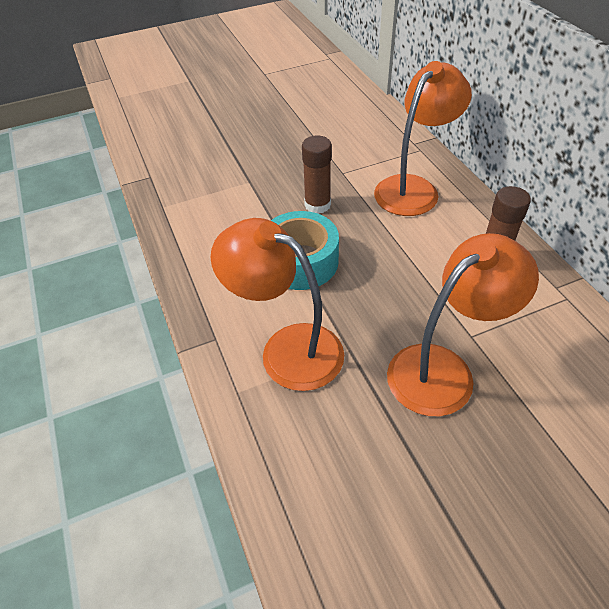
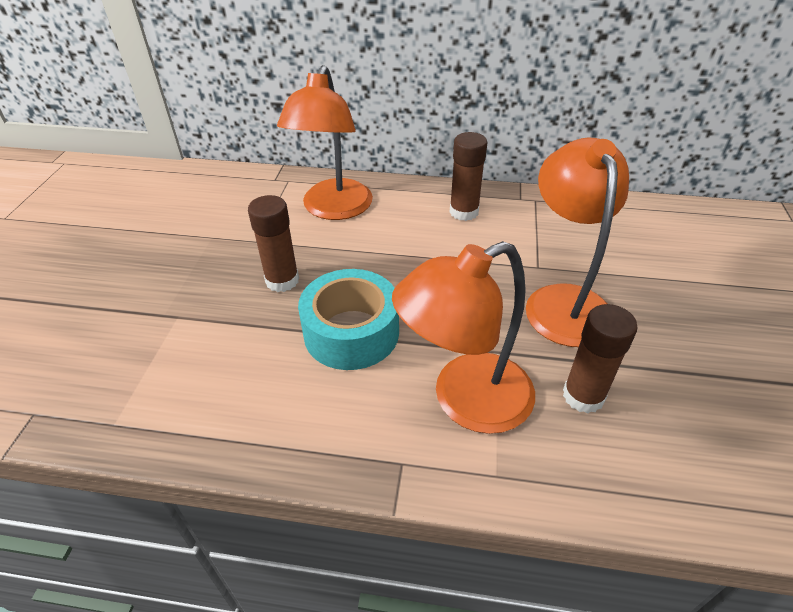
camera: 60 degrees left, 5 degrees down
orange lamp [374,61,472,216] -> orange lamp turned 150 degrees counterclockwise [277,65,373,220]
none -> brown glue stick [563,304,638,413]

